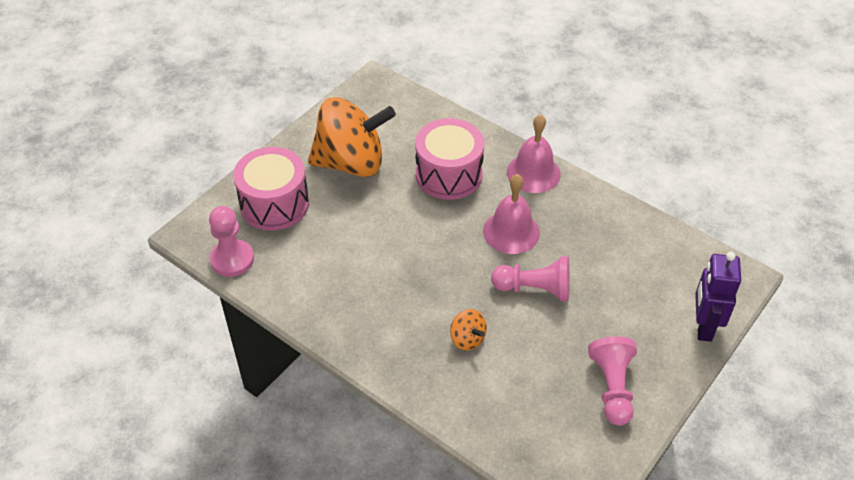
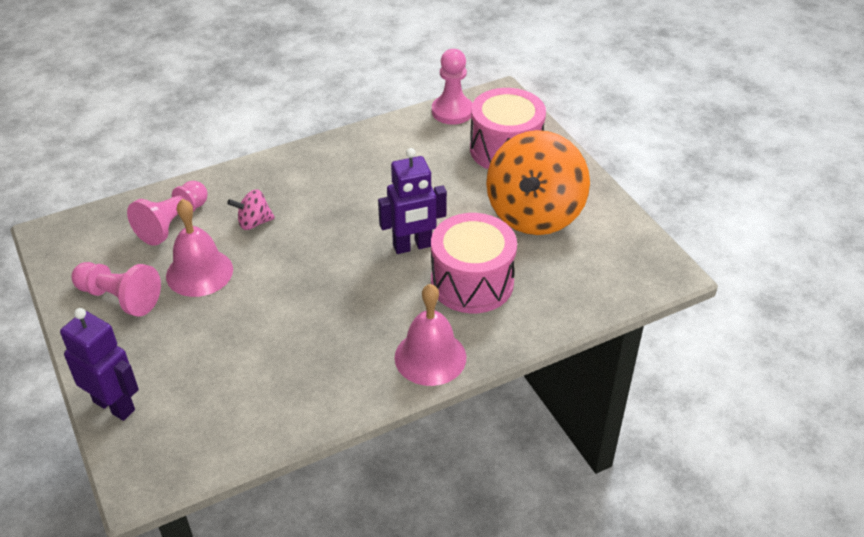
camera: 115 degrees right, 5 degrees down
orange spinning top [450,309,487,350] -> pink spinning top [227,189,275,230]
pink bell [483,174,540,254] -> pink bell moved to [166,199,233,297]
pink pawn [491,256,570,301] -> pink pawn moved to [127,181,208,246]
none -> purple robot [378,148,447,254]

